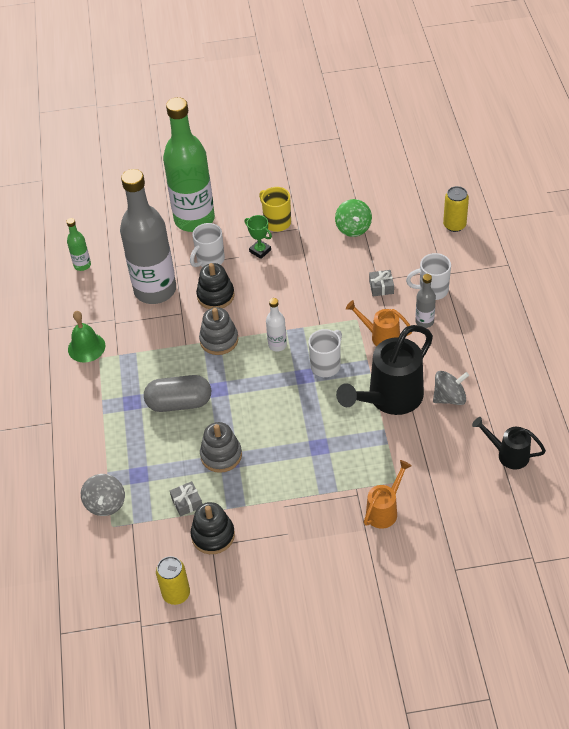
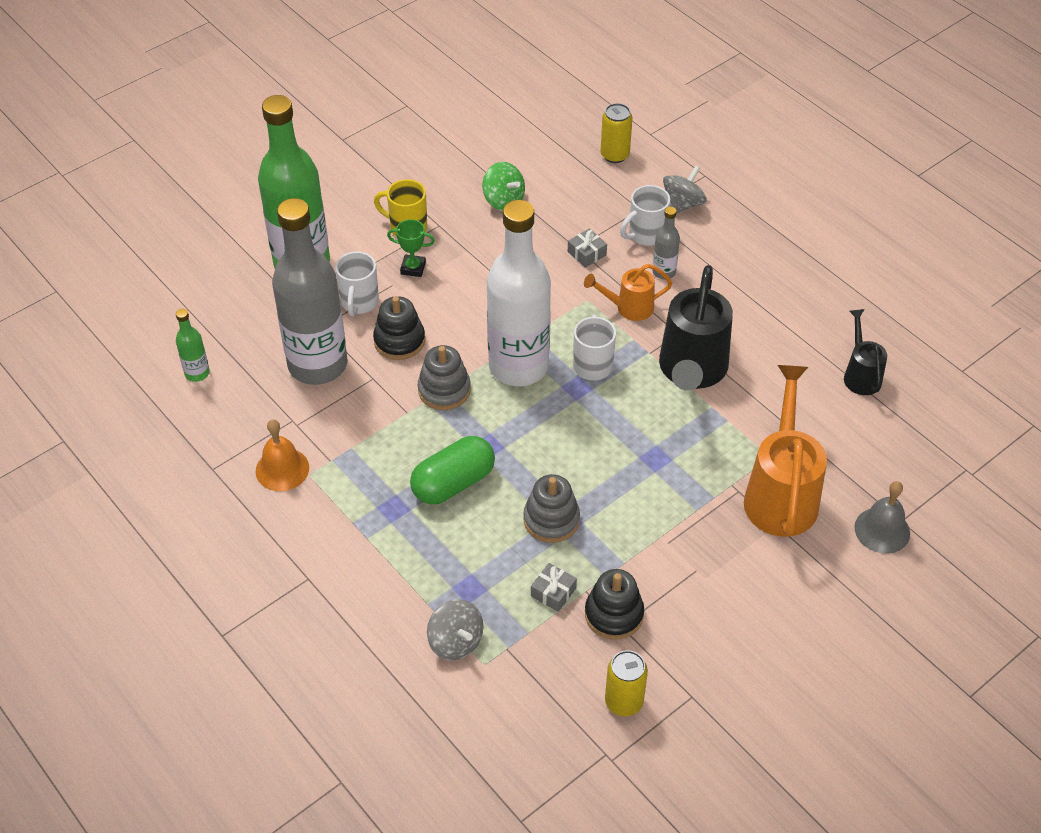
camera: 35 degrees left, 0 degrees up
green bell [68,311,105,362] -> orange bell [256,419,309,491]
grey capsule [144,375,211,412] -> green capsule [410,436,495,504]
white bottle [266,298,287,352] -> white bottle [487,200,551,386], size x2.41
orange watering can [364,460,412,529] -> orange watering can [744,365,827,537], size x1.85
grey spinning top [433,371,469,405] -> grey spinning top moved to [663,165,707,213]
black watering can [472,417,546,469] -> black watering can turned 90 degrees clockwise [844,309,887,395]
none -> grey bell [854,481,910,554]

